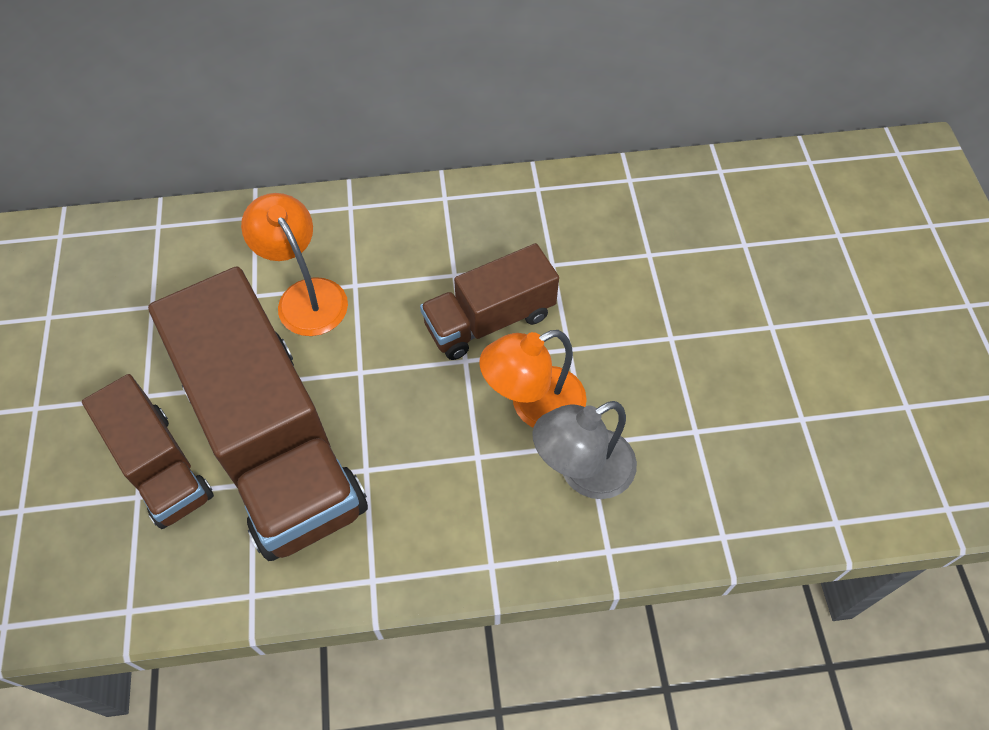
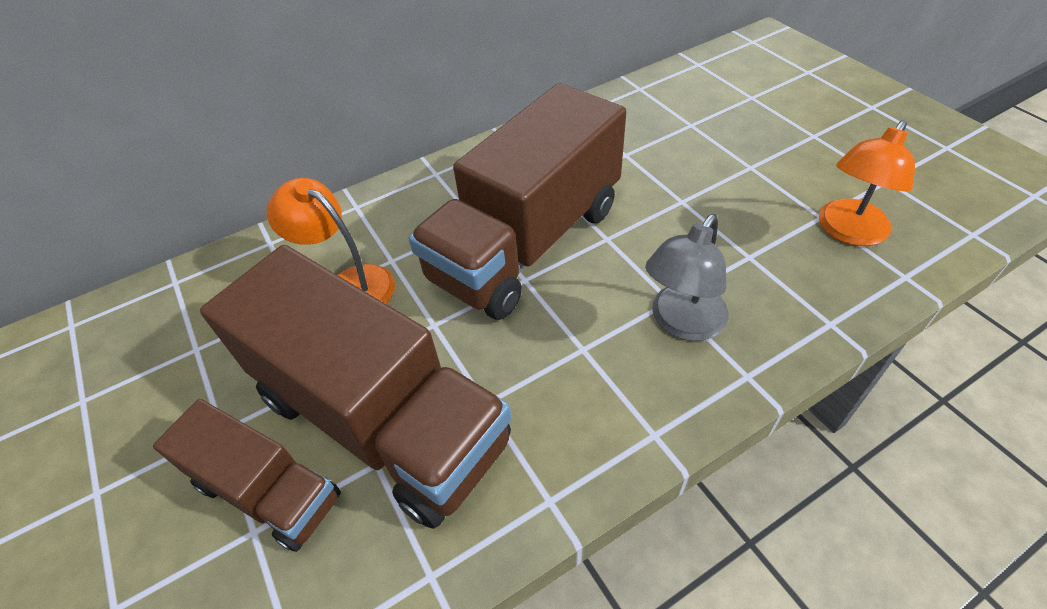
camera: 20 degrees left, 10 degrees down
brown truck [420,243,559,360] -> brown truck [409,83,626,320], size x1.83
orange lamp [479,330,587,428] -> orange lamp moved to [819,120,915,246]

